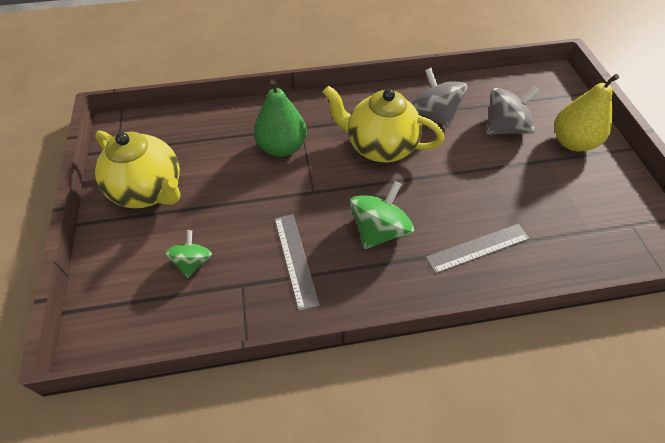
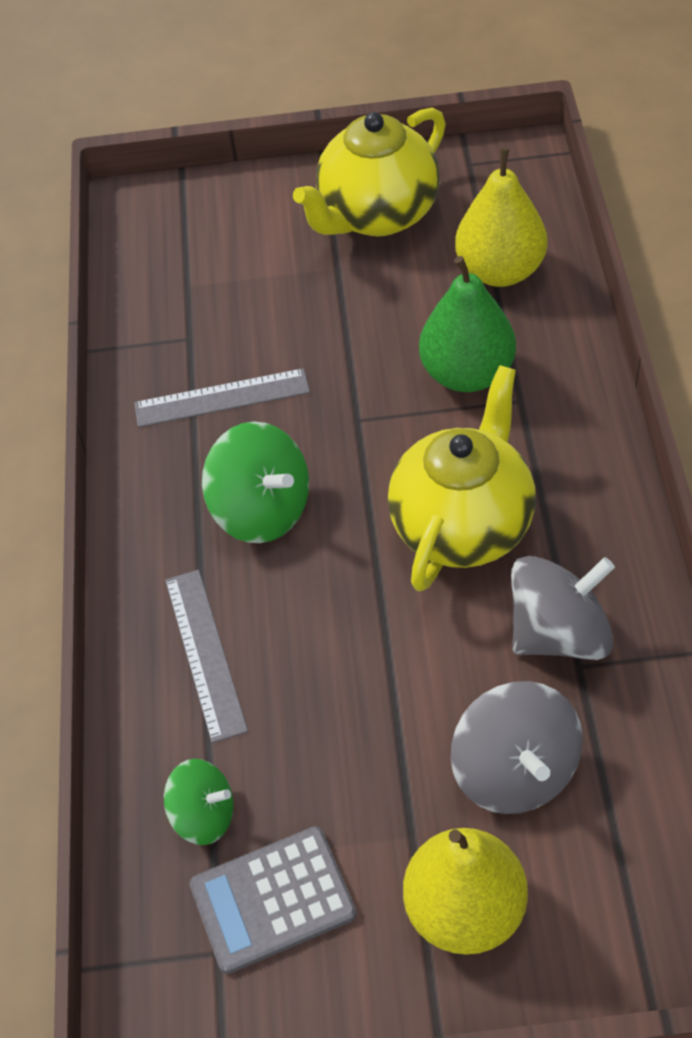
camera: 100 degrees right, 0 degrees up
green spinning top [165,230,212,278] -> green spinning top moved to [164,759,233,845]
none -> grey calculator [189,826,357,974]
none -> yellow pear [455,148,547,287]

